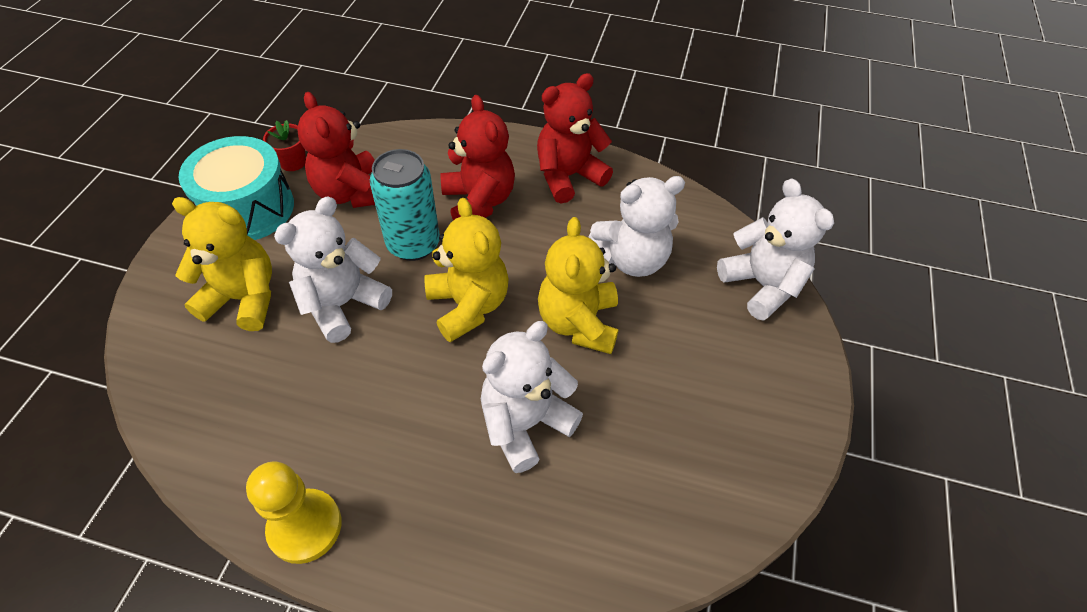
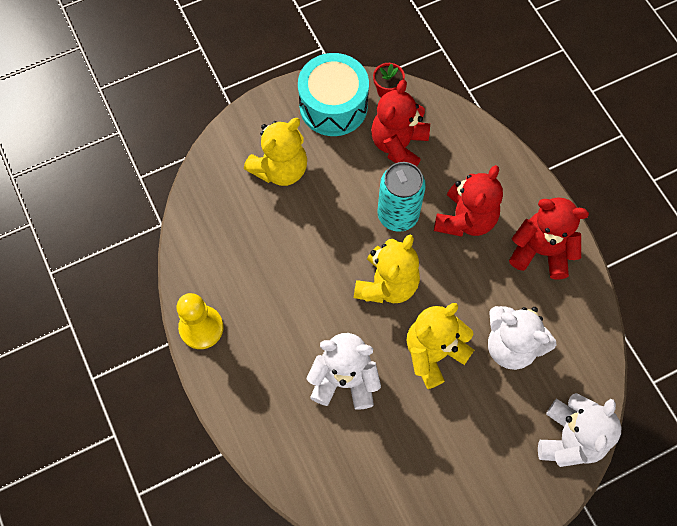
camera: 50 degrees right, 15 degrees up
yellow teddy bear [172,197,272,331] -> yellow teddy bear turned 75 degrees clockwise [244,118,307,186]
white teddy bear [274,196,392,343] -> none

